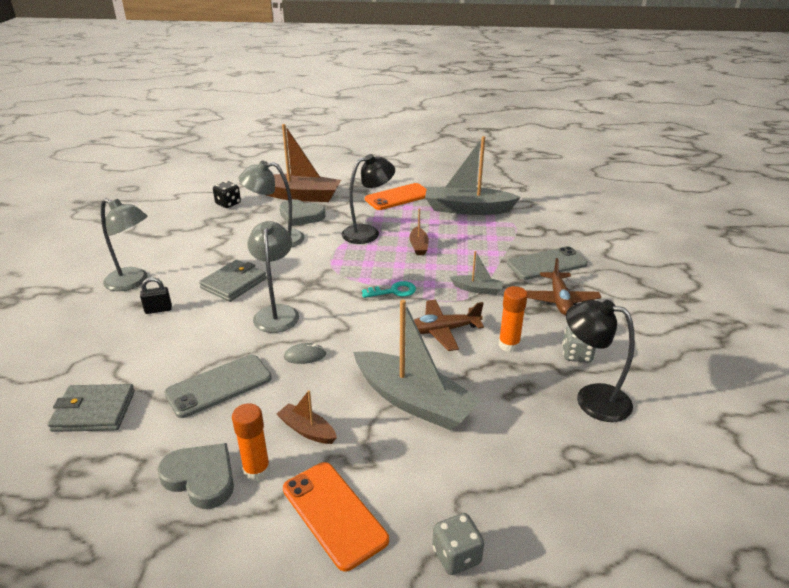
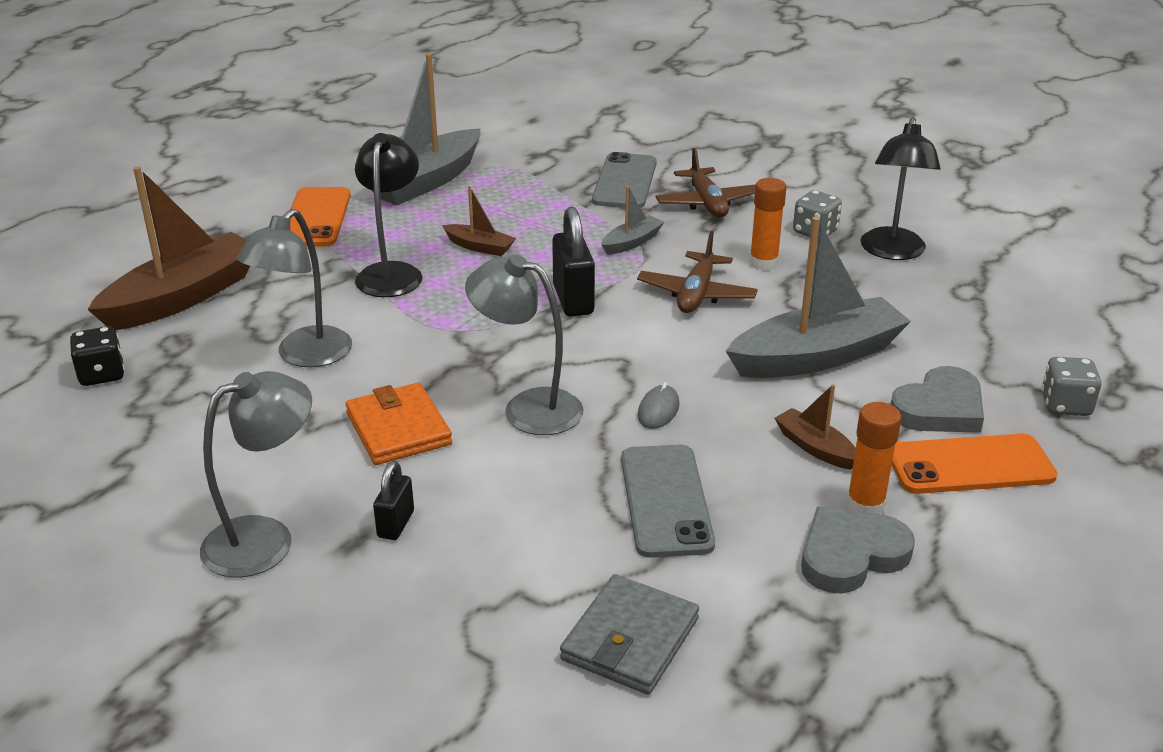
camera: 60 degrees left, 0 degrees up
grey wallet [199,260,267,302] -> orange wallet [345,383,452,465]
brown boat [277,390,337,444] -> brown boat turned 75 degrees clockwise [774,384,856,470]
grey heart [280,199,326,226] -> grey heart moved to [891,366,984,433]
turquoise key [362,281,416,298] -> black padlock [552,207,595,317]
brown plane [526,258,601,315] -> brown plane turned 45 degrees clockwise [655,148,756,217]
black lamp [566,300,635,422] -> black lamp turned 45 degrees counterclockwise [861,117,941,260]

